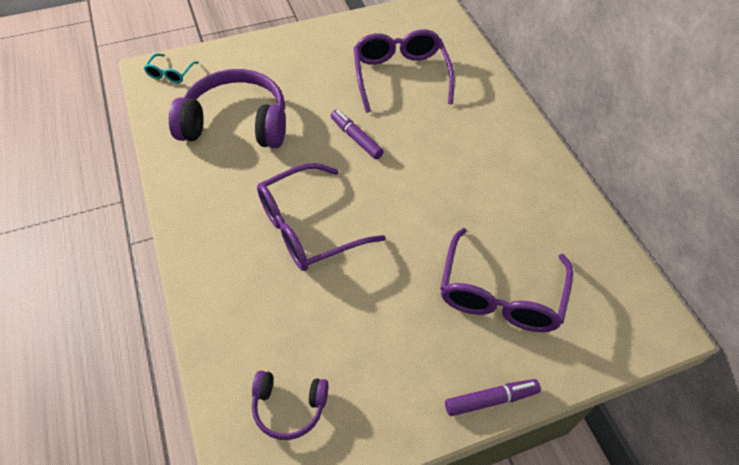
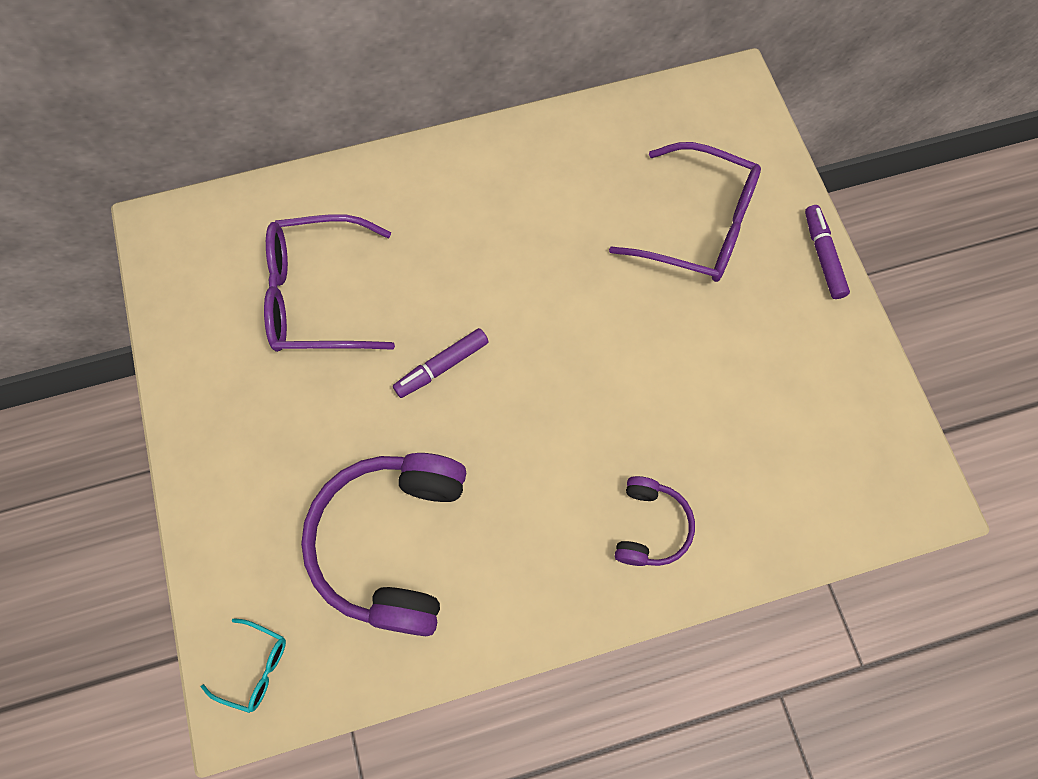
camera: 85 degrees left, 15 degrees up
purple headphones [252,371,329,440] -> purple headphones moved to [615,476,695,566]
purple glasses [257,163,386,271] -> none

